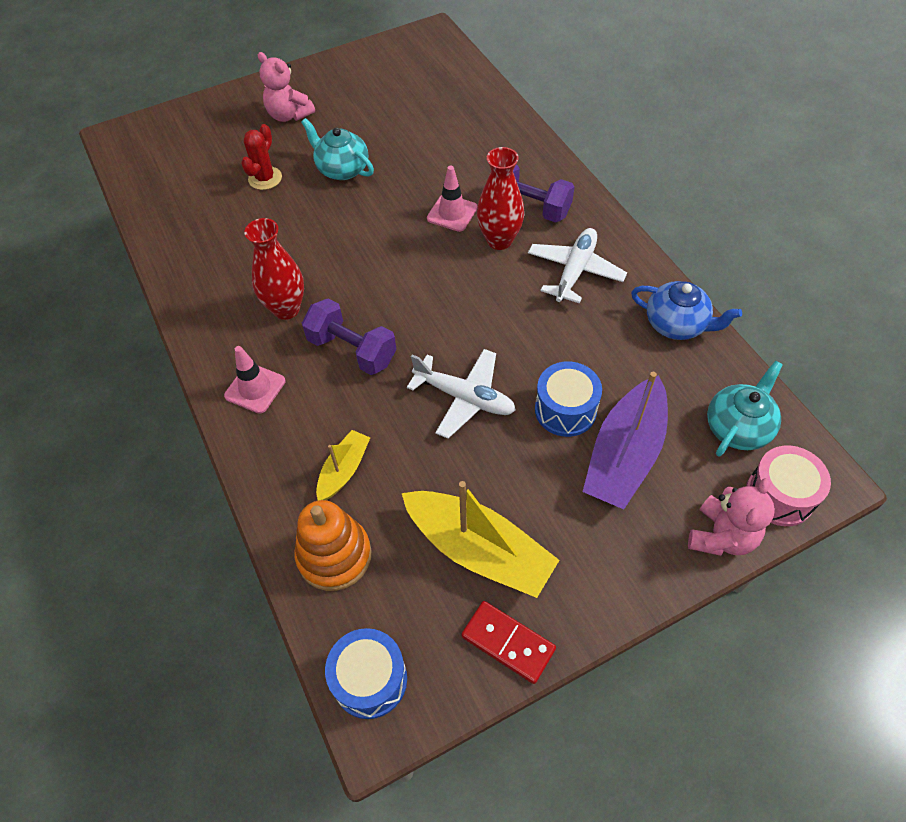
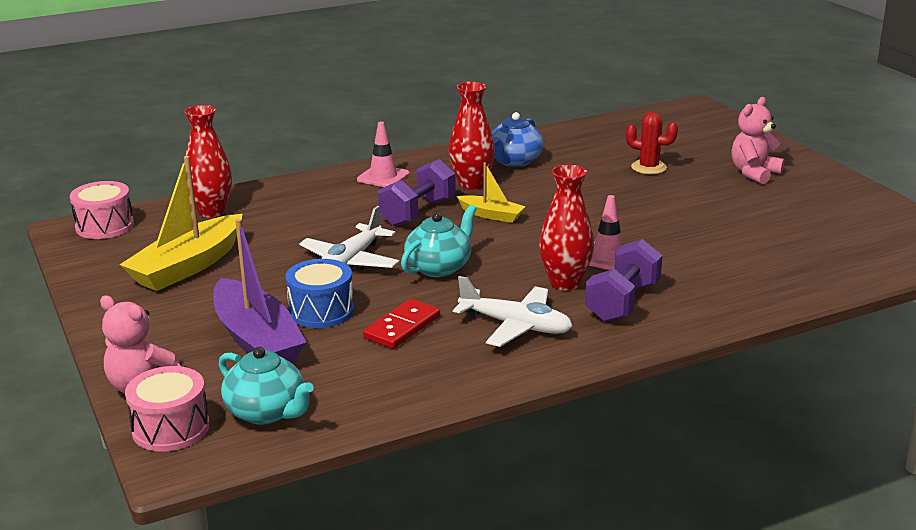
camera: 90 degrees right, 30 degrees down
orange stacking toy [294,500,372,591] -> red vase [184,105,232,217]
turquoise teapot [301,118,374,180] -> turquoise teapot moved to [401,205,477,277]
yellow boat [316,430,370,500] -> yellow boat moved to [457,163,526,223]
blue drum [325,628,407,719] -> pink drum [70,181,134,239]
red domino [461,601,556,684] -> red domino moved to [363,299,440,349]
purple boat [583,372,668,509] -> purple boat turned 150 degrees counterclockwise [213,218,307,364]
blue teapot [631,281,742,340] -> blue teapot moved to [492,112,544,167]

